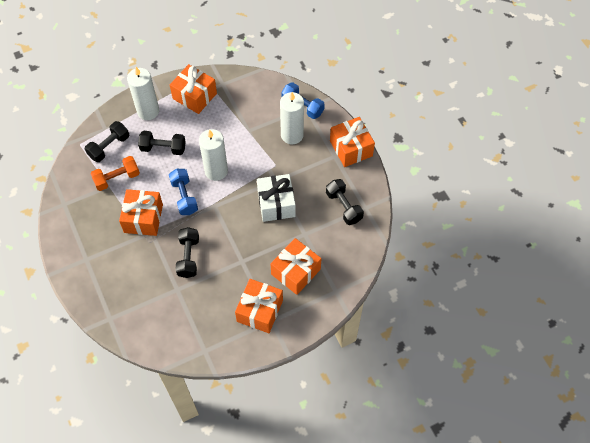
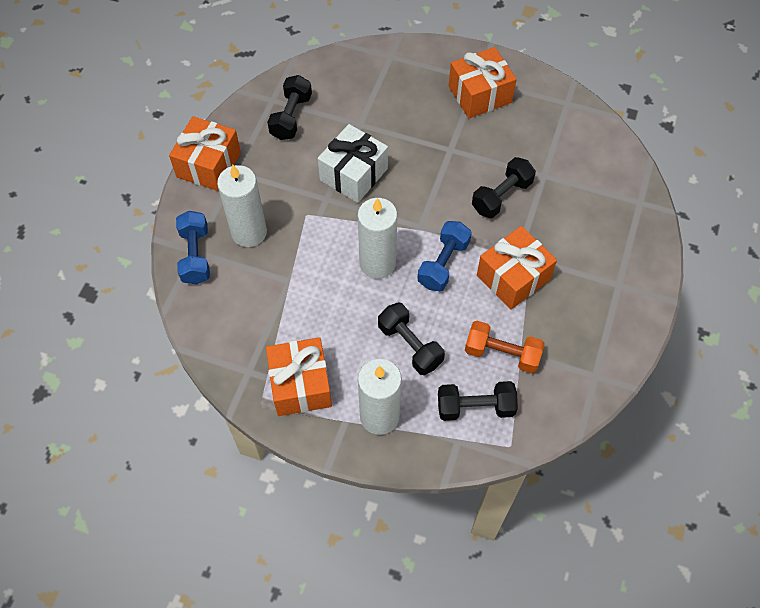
camera: 135 degrees left, 0 degrees up
orange gift [271,238,321,295] -> none

